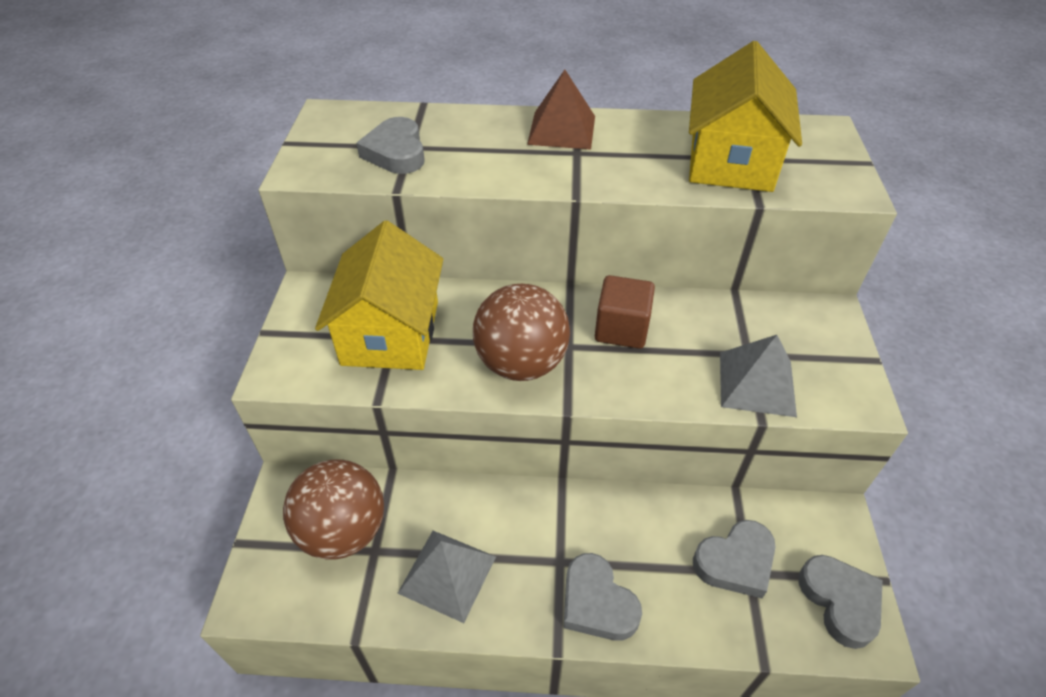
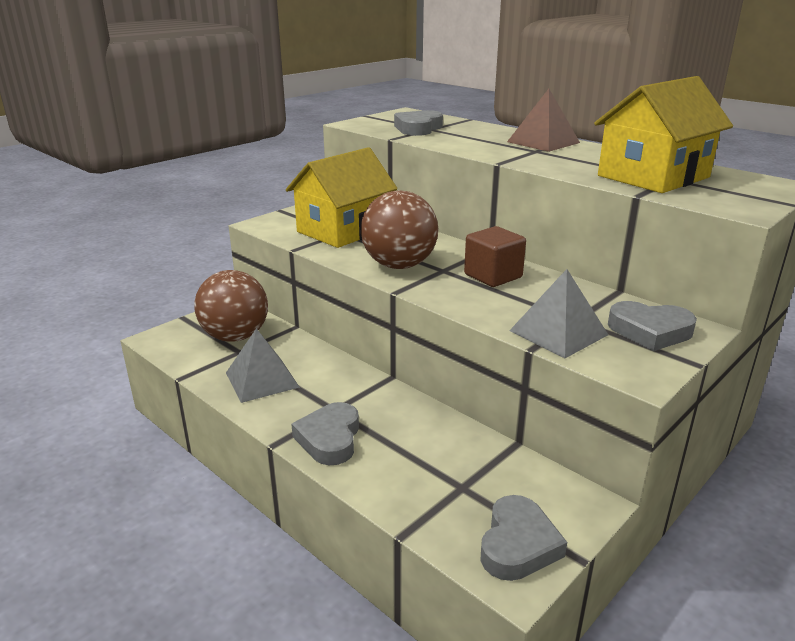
camera: 40 degrees right, 20 degrees down
grey heart [693,520,776,598] -> grey heart moved to [608,301,697,351]

